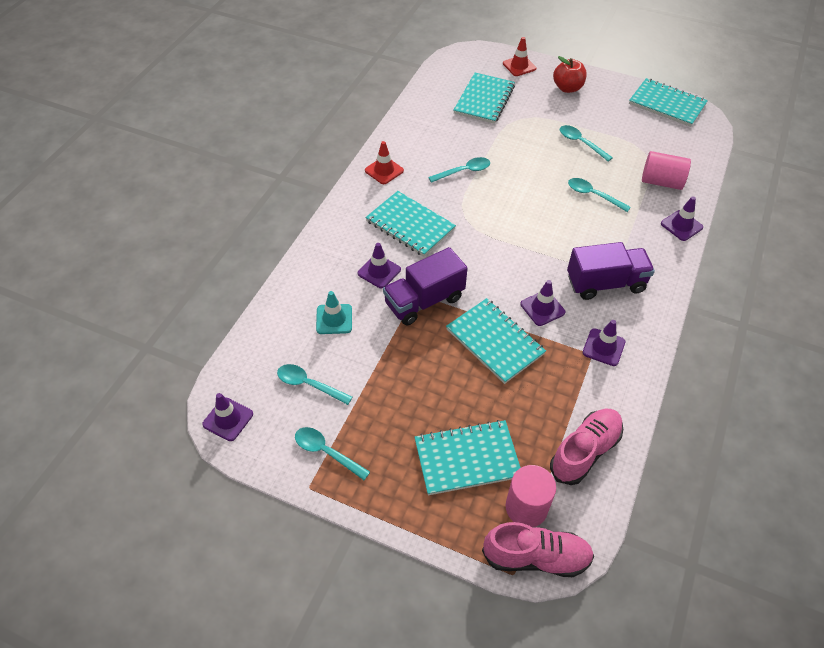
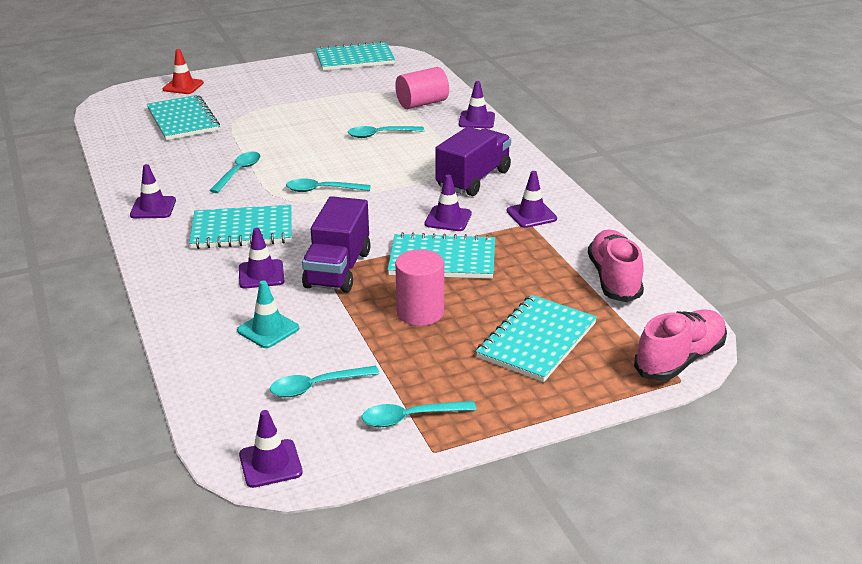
camera: 45 degrees left, 20 degrees down
red traffic cone [365,141,404,184] -> purple traffic cone [130,164,176,218]
pink cylinder [506,465,556,527] -> pink cylinder moved to [395,249,444,326]
red apple [553,56,587,93] -> none
turquoise spoon [560,125,613,161] -> turquoise spoon moved to [286,178,371,192]

